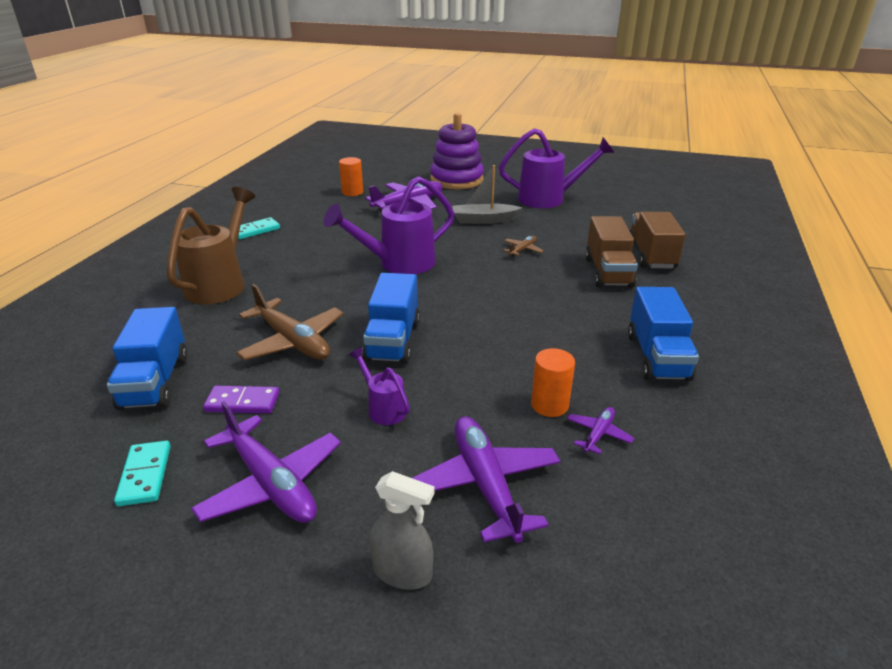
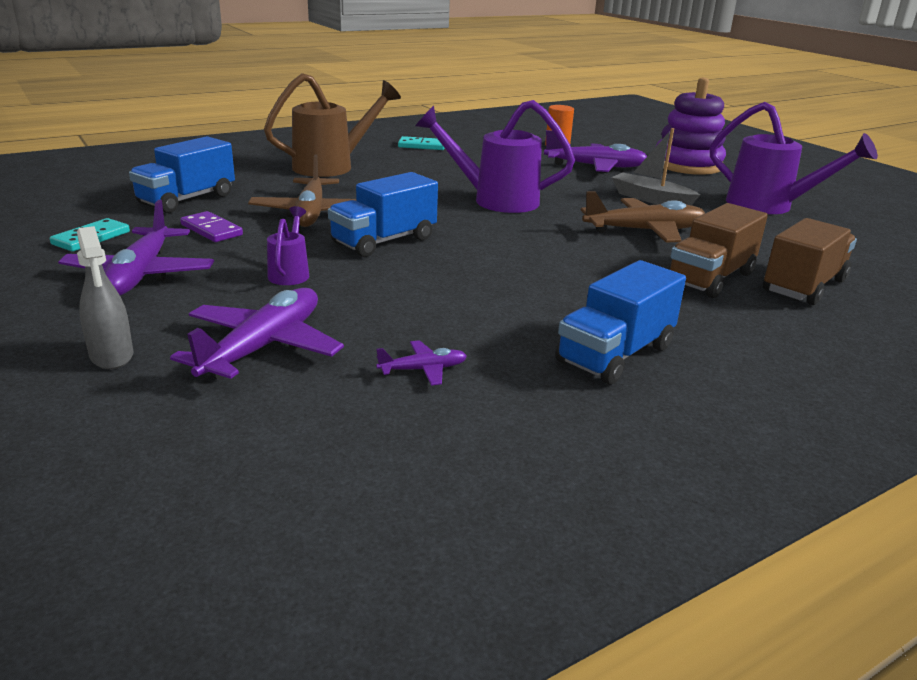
camera: 40 degrees right, 5 degrees down
brown plane [503,236,544,257] -> brown plane [581,191,705,242], size x2.08
orange cylinder [531,348,575,417] -> none

